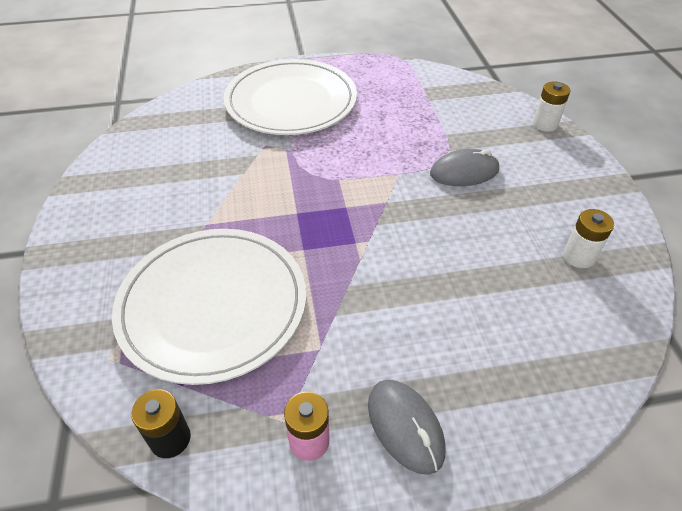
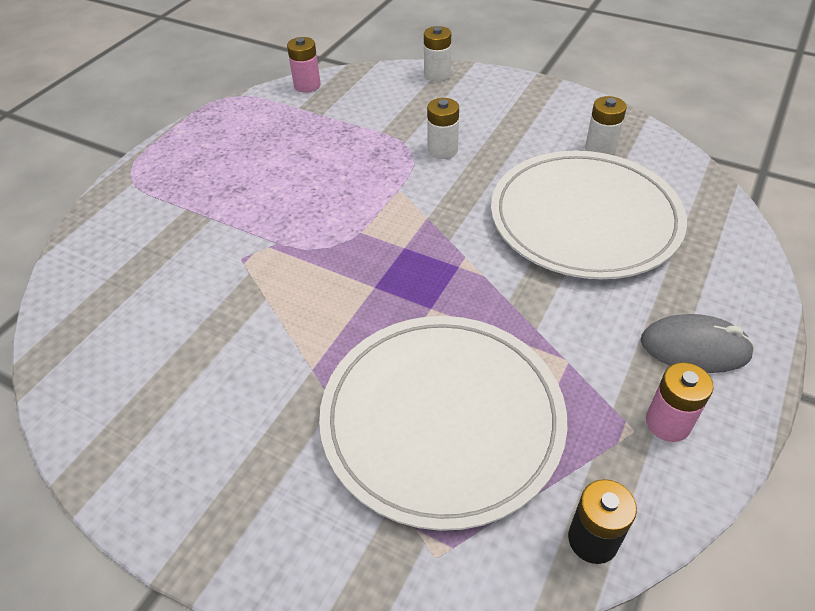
camera: 50 degrees left, 0 degrees up
white plate [224,59,357,135] -> white plate moved to [491,151,687,279]
grey mouse [430,149,499,186] -> white battery [427,98,459,159]
none -> pink battery [287,37,321,92]

